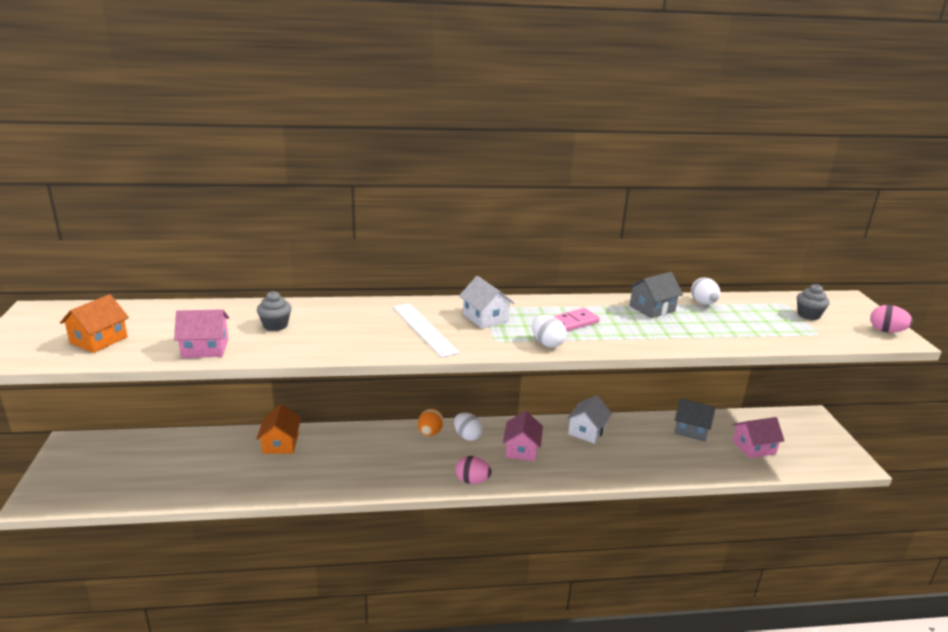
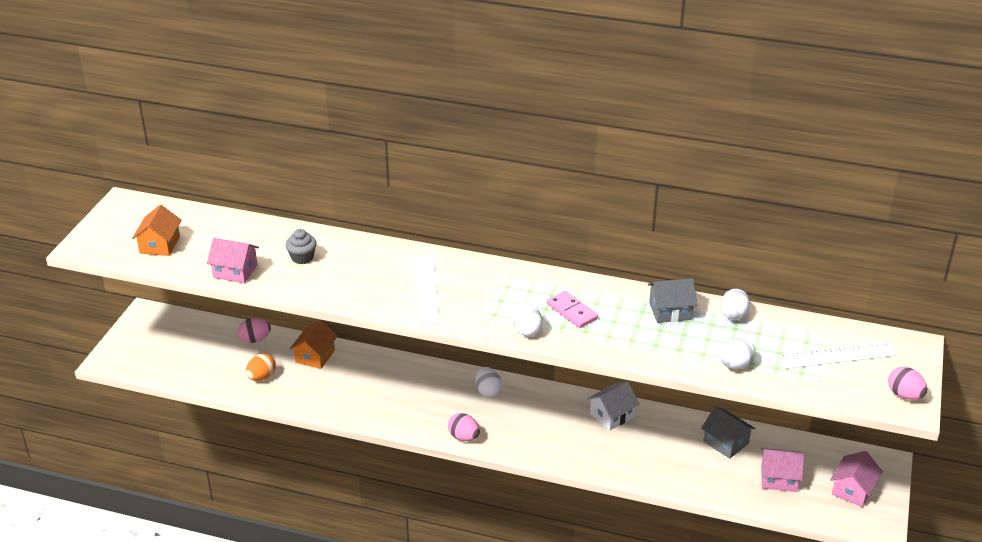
camera: 25 degrees right, 10 degrees up
orange house [60,294,129,353] -> orange house turned 45 degrees counterclockwise [132,205,182,256]
orange egg [418,409,444,436] -> orange egg moved to [246,354,276,381]
white house [459,276,514,329] -> none
pink house [503,411,543,461] -> pink house moved to [830,451,883,507]
pink domino [553,308,600,332] -> pink domino turned 60 degrees clockwise [547,291,598,328]
grey cupcake [797,284,830,320] -> white ruler [779,342,897,369]
none -> pink egg [238,318,271,343]
none -> white egg [721,338,756,369]

